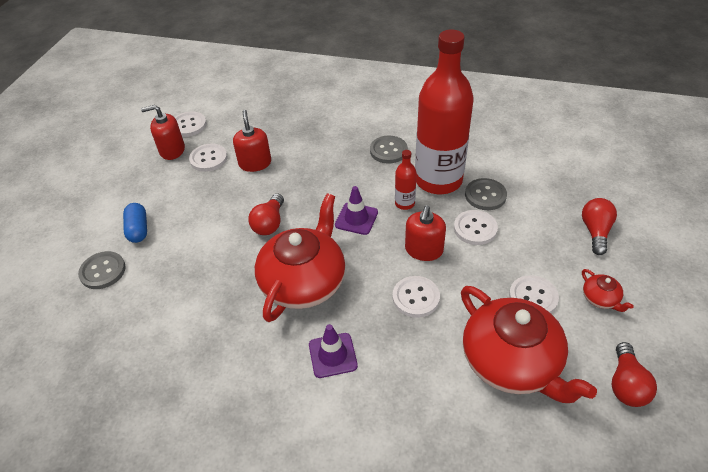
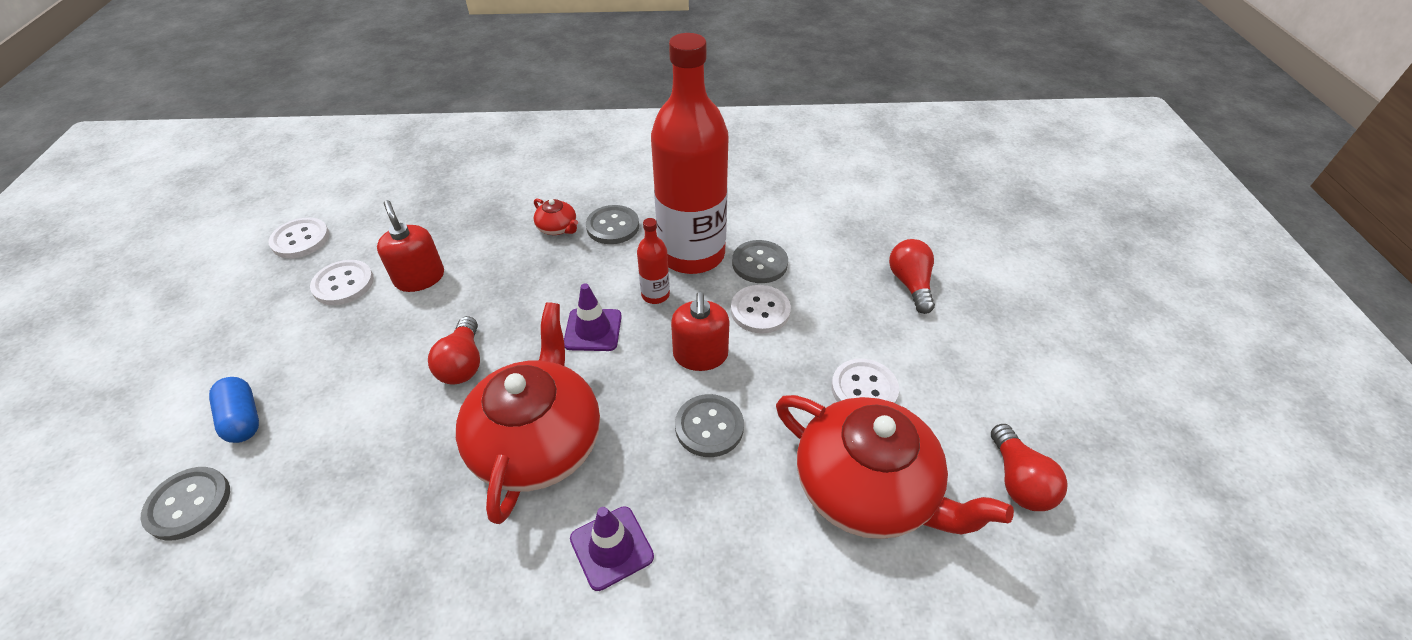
camera: 20 degrees left, 0 degrees up
red soap dispenser [141,105,185,160] -> none
white button [393,276,440,318] -> grey button [675,394,744,457]
red teapot [582,269,634,312] -> red teapot moved to [534,198,578,235]

